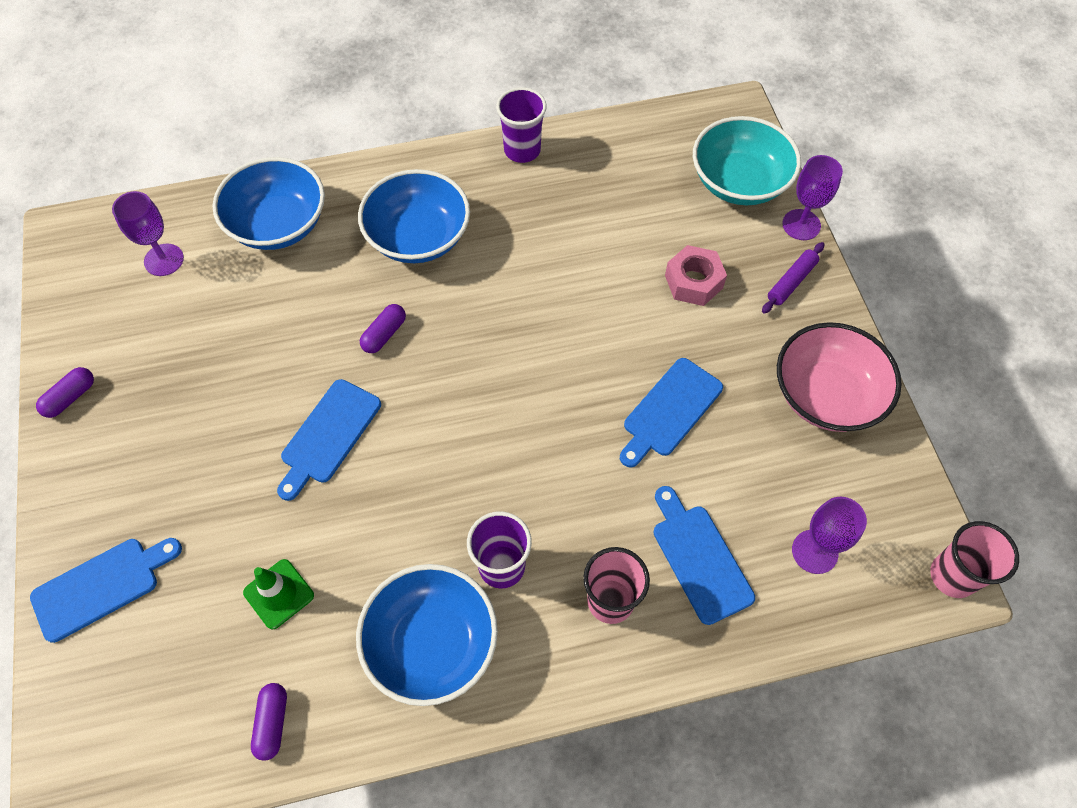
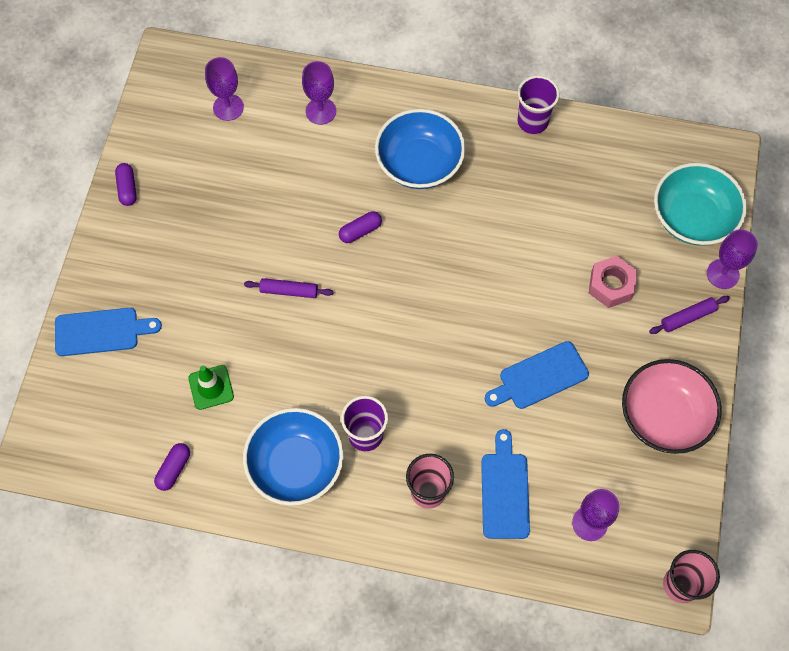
camera: 25 degrees right, 5 degrees up
purple capsule [36,367,94,418] -> purple capsule turned 75 degrees counterclockwise [115,163,137,206]
blue bowl [212,157,325,250] -> purple goblet [302,61,336,125]
blue cutting board [277,379,381,501] -> purple rolling pin [244,278,333,298]

